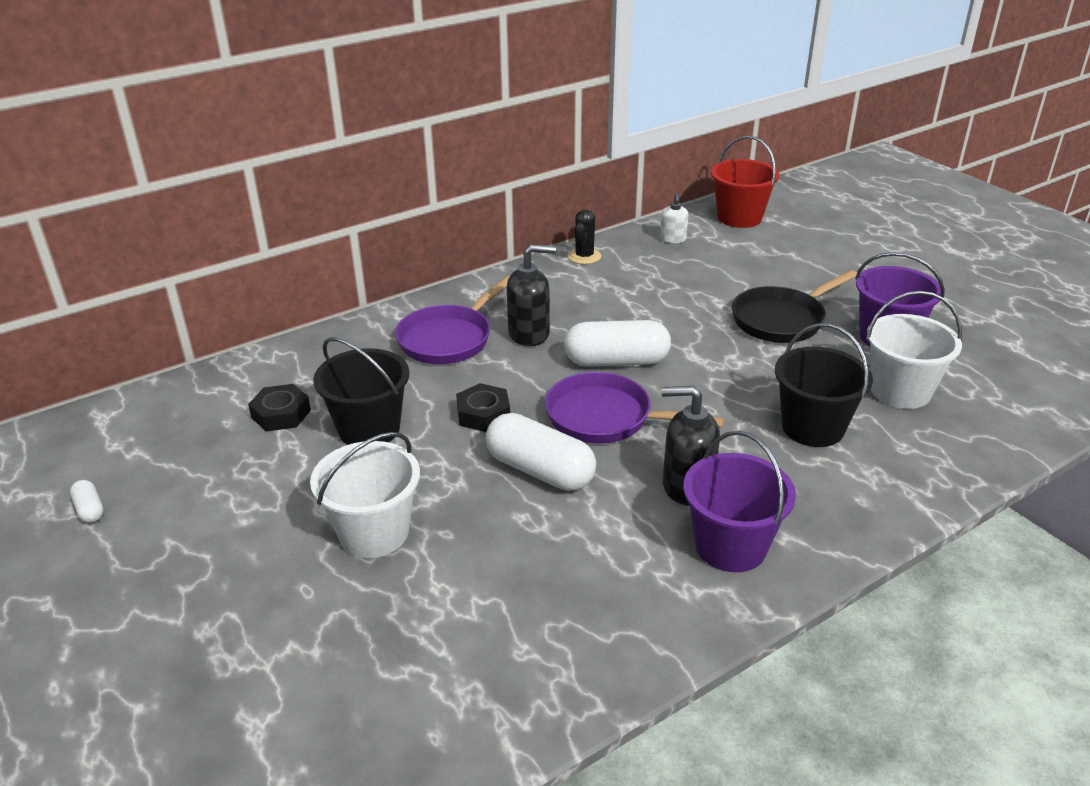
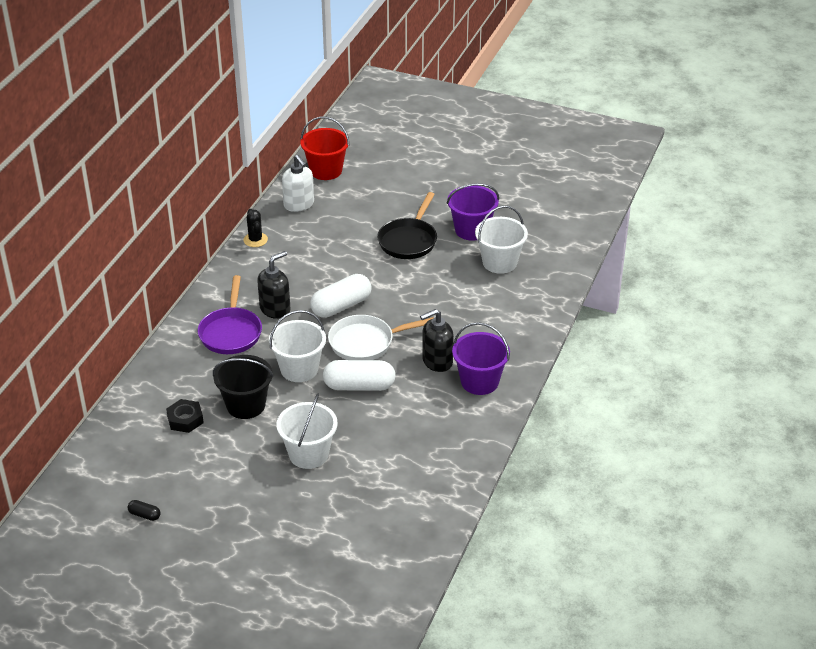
camera: 35 degrees left, 5 degrees up
white capsule [70,480,104,523] -> black capsule [128,500,161,521]
black nut [456,383,510,432] -> white bucket [269,310,326,382]
purple pan [545,372,724,444] -> white pan [328,315,434,360]
white soap dispenser [660,193,688,243] -> white soap dispenser [282,155,314,212], size x1.68
black bucket [775,323,873,447] -> none

